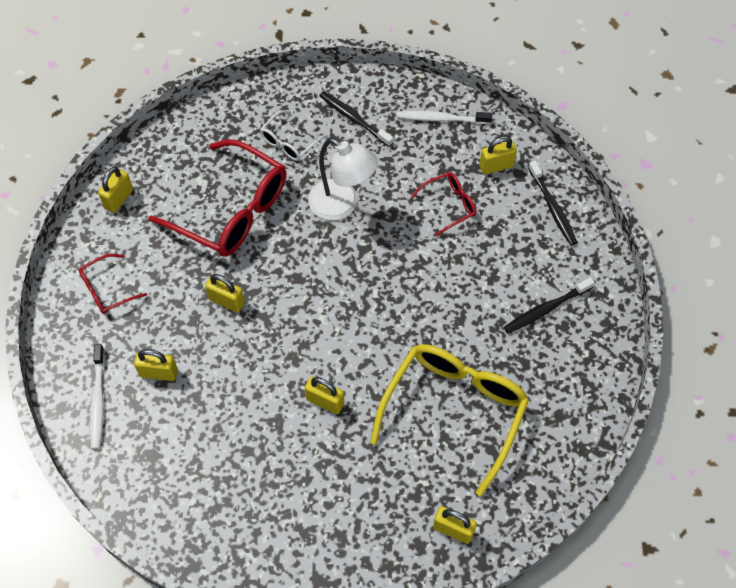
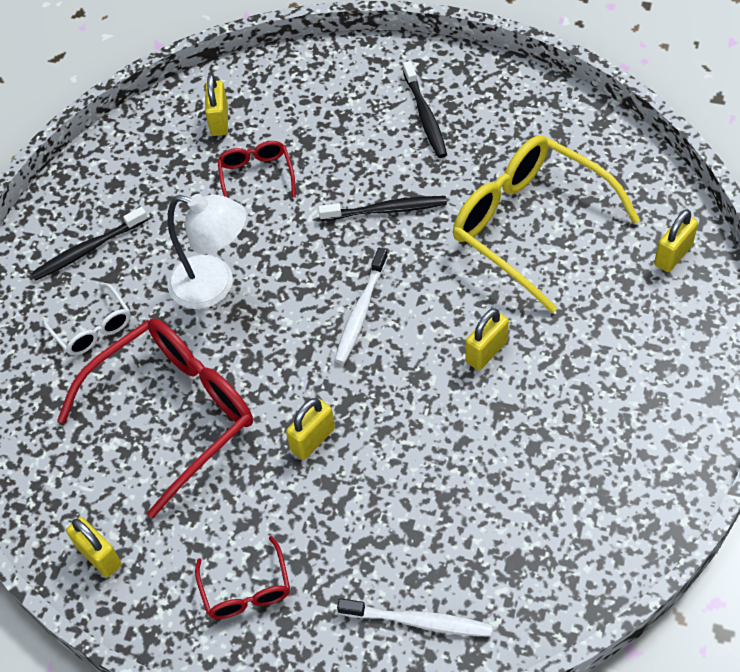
camera: 70 degrees left, 5 degrees down
yellow padlock [134,349,178,381] -> none
white lamp [308,138,378,221] -> white lamp turned 60 degrees clockwise [168,194,247,309]
white toothbrush [397,111,492,124] -> white toothbrush moved to [335,248,388,364]
black toothbrush [528,161,577,245] -> black toothbrush moved to [318,196,447,221]

